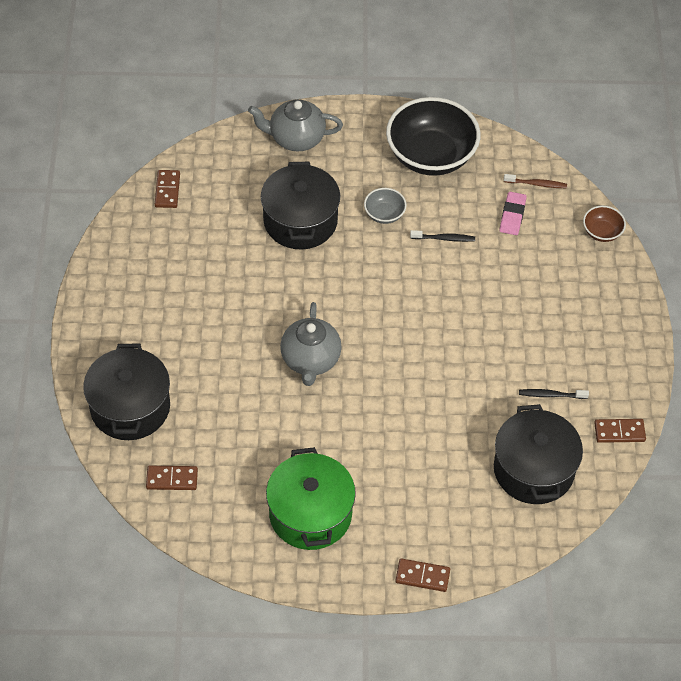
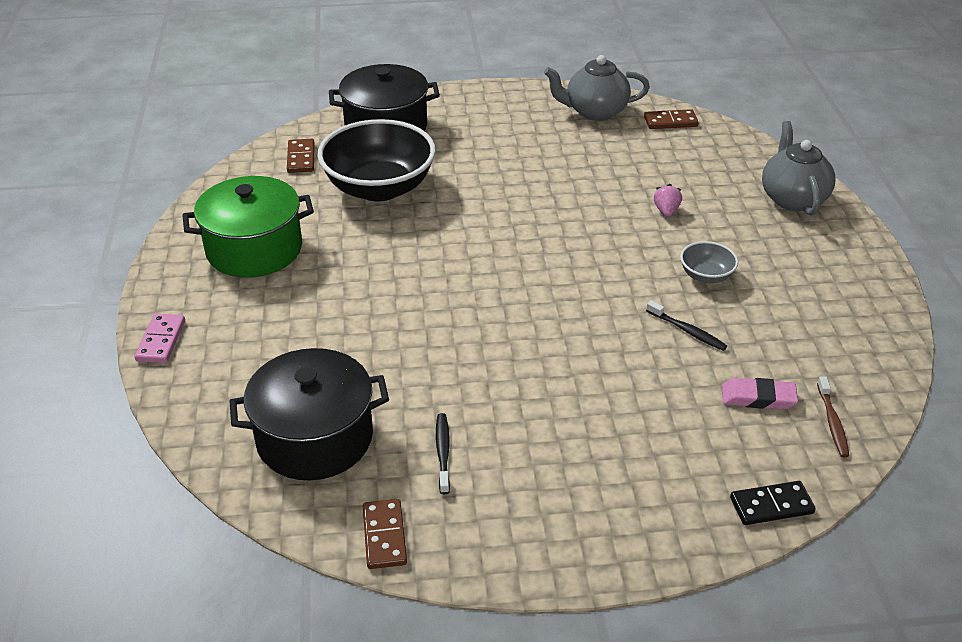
camera: 85 degrees right, 15 degrees down
black pot [261,162,340,250] -> pink strawberry [654,184,682,217]
grey teapot [280,302,342,386] -> grey teapot moved to [544,55,650,121]
black bowl [386,97,480,176] -> black bowl moved to [317,119,436,201]
brown domino [395,558,450,592] -> pink domino [135,314,185,363]
black toothbrush [410,230,475,242] -> black toothbrush turned 45 degrees counterclockwise [646,300,727,351]
brown bowl [583,206,626,242] -> black domino [730,481,816,525]

